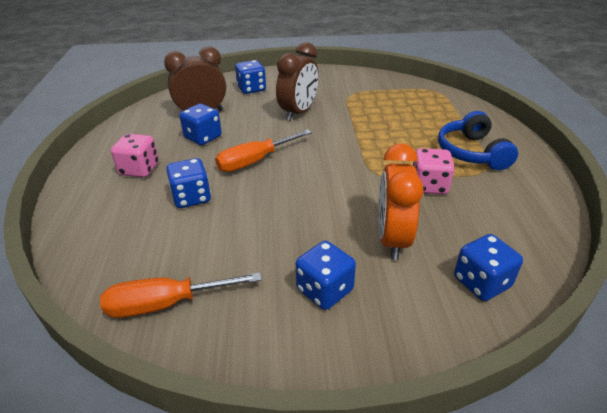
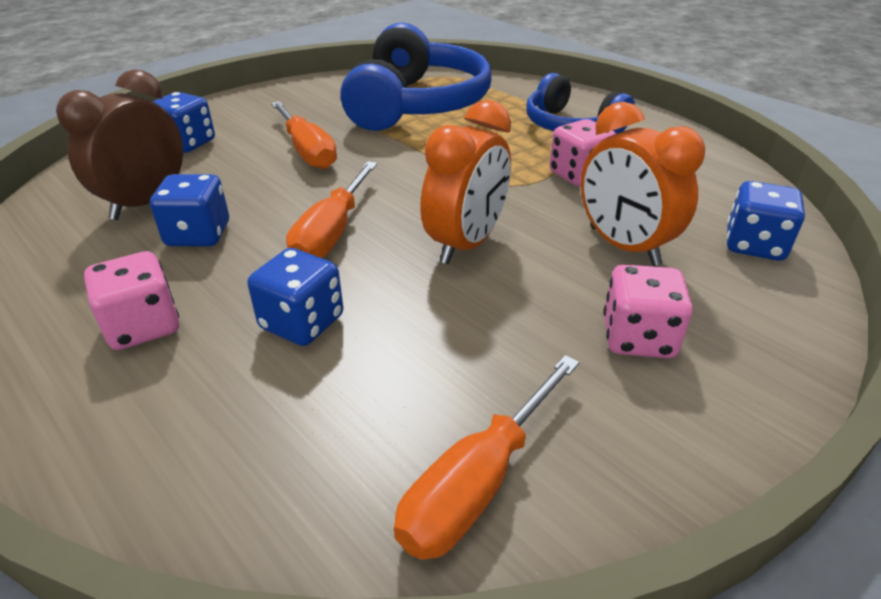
camera: 40 degrees left, 0 degrees up
brown clock [276,42,319,121] -> orange screwdriver [271,101,337,169]
blue dice [296,241,356,310] -> pink dice [604,264,693,358]
none -> blue headphones [340,22,492,131]
none -> orange clock [420,100,511,264]

